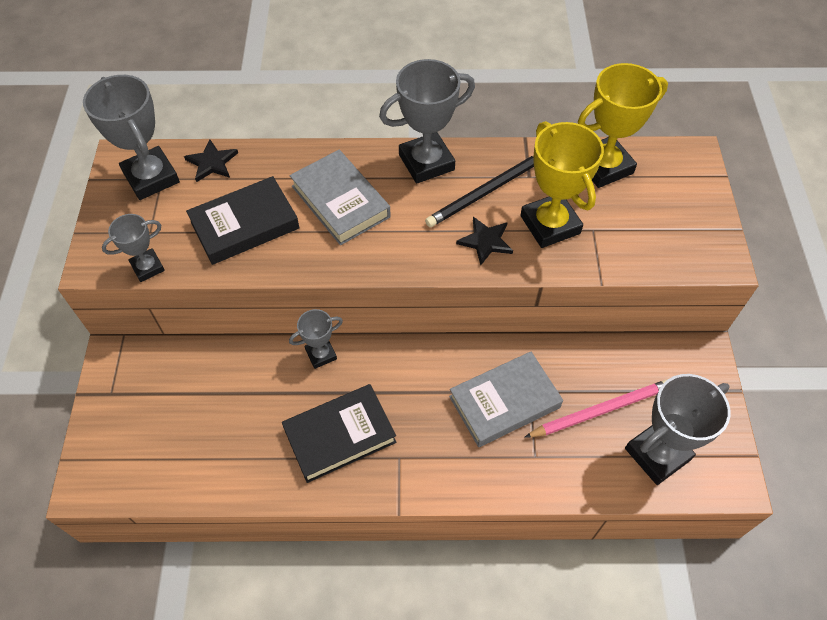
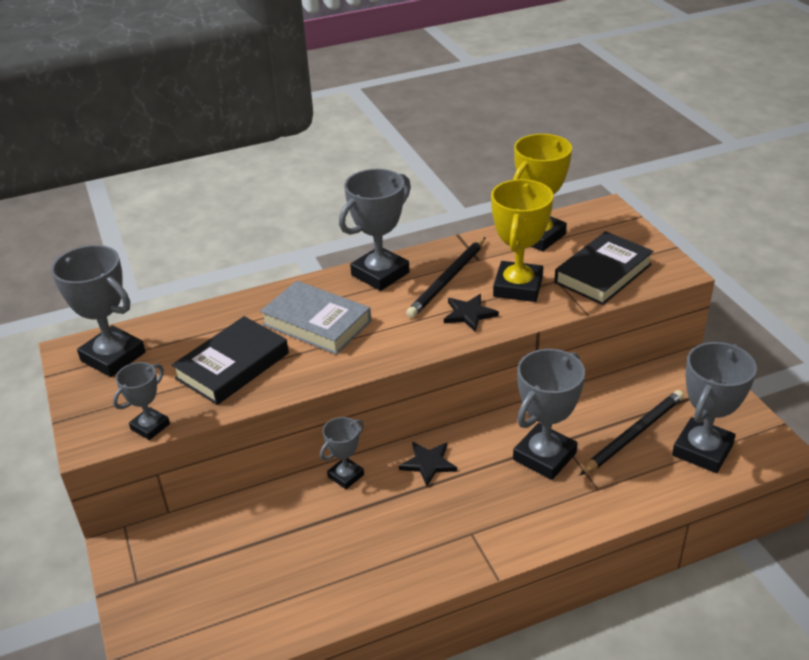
camera: 20 degrees left, 20 degrees down
black star [184,139,238,182] -> black star moved to [399,442,457,486]
black book [282,384,397,483] -> black book moved to [554,231,654,305]
grey book [449,352,563,447] -> grey trophy [513,349,585,480]
yellow trophy [520,121,604,248] -> yellow trophy turned 60 degrees clockwise [491,179,553,302]
pink pencil [524,379,668,438] -> black pencil [580,390,684,475]

